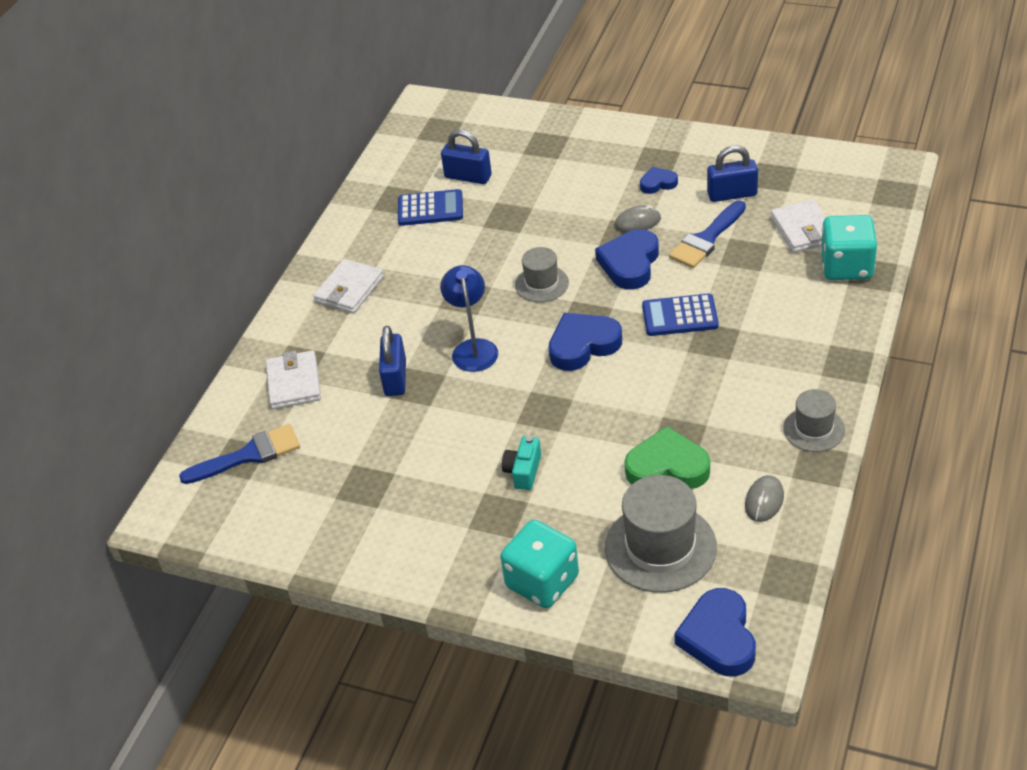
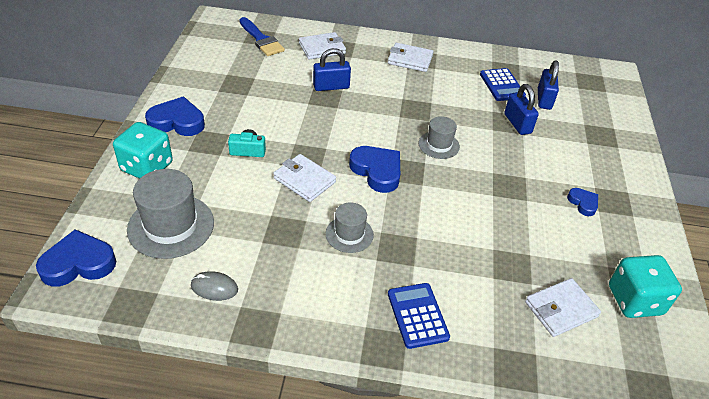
camera: 70 degrees right, 0 degrees up
blue lamp [440,265,498,372] -> none
blue heart [595,229,659,289] -> blue heart moved to [145,96,205,136]
grey mouse [615,205,661,233] -> none
green heart [624,426,710,489] -> none
blue calculator [642,294,719,336] -> blue calculator moved to [388,283,450,349]
blue brush [669,200,746,268] -> none
blue padlock [707,146,758,202] -> blue padlock moved to [504,84,539,135]
grey hat [783,389,845,452] -> grey hat moved to [325,202,374,253]
turquoise dice [820,215,877,280] -> turquoise dice moved to [609,255,682,318]
none -> white wallet [273,154,336,202]

